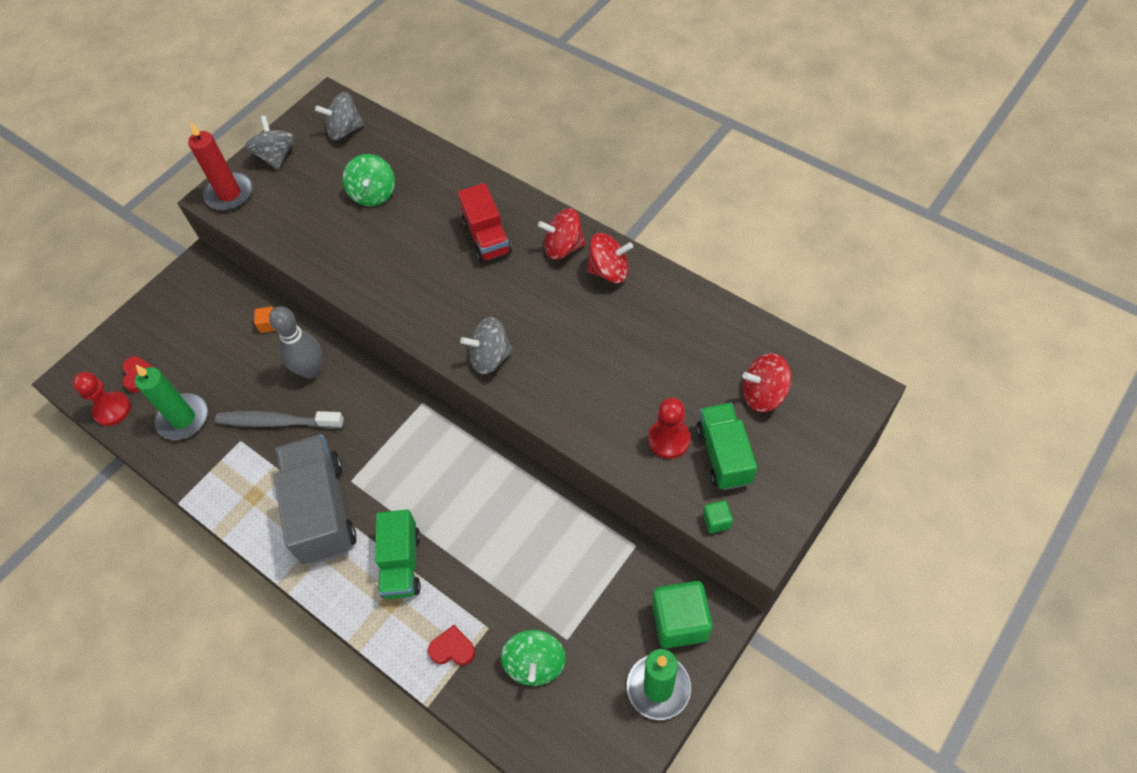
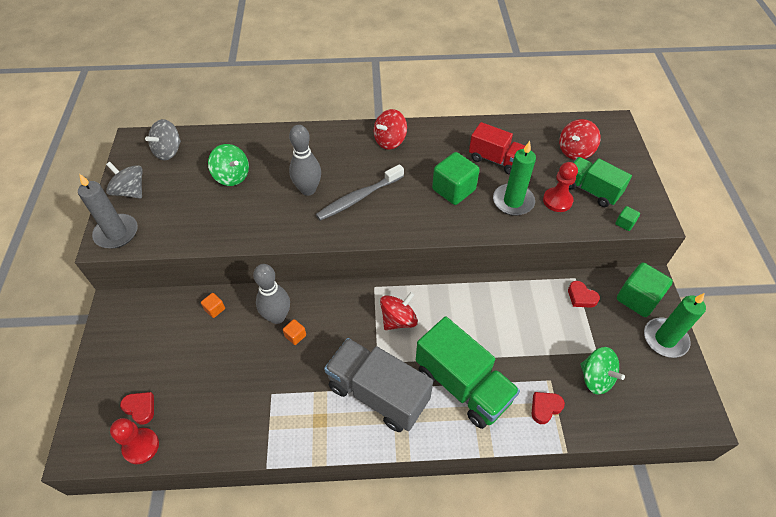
camera: 45 degrees left, 5 degrees down
green candle [135,365,208,440] -> green candle moved to [493,141,536,216]
red candle [188,122,253,211] -> grey candle [78,174,138,248]
grey toothbrush [215,411,344,429] -> grey toothbrush moved to [316,164,404,221]
green truck [375,510,421,599] -> green truck [416,316,520,429], size x1.55
red truck [458,183,512,263] -> red truck moved to [469,122,525,175]
grey spinning top [460,317,514,374] -> none
red spinning top [587,233,633,283] -> red spinning top moved to [380,292,418,330]
none -> orange cube [283,319,306,345]
none -> grey bowling pin [289,125,321,196]
none -> green cube [432,152,480,205]
none -> red heart [568,281,600,308]

